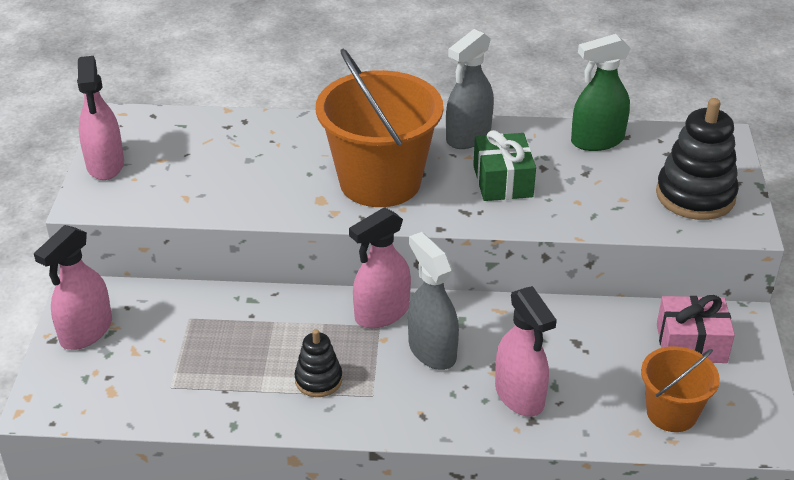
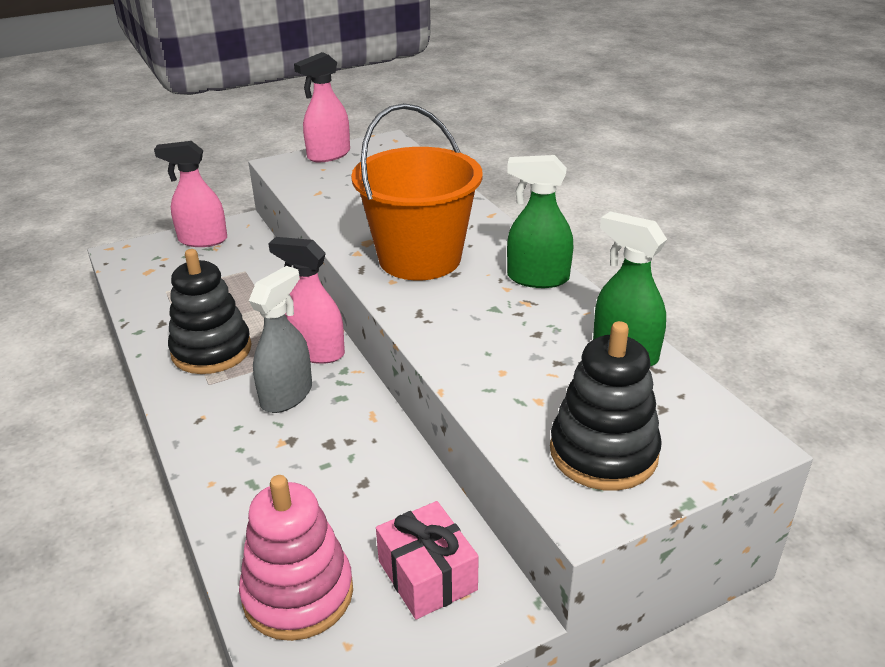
camera: 60 degrees right, 5 degrees down
black stacking toy [294,329,342,397] -> black stacking toy [168,249,251,374], size x1.80
grey spray bottle [446,29,494,149] -> green spray bottle [507,155,573,288]
green gift [473,130,536,201] -> none
pink spray bottle [495,286,557,417] -> none
orange bucket [641,346,720,432] -> pink stacking toy [239,475,353,641]

